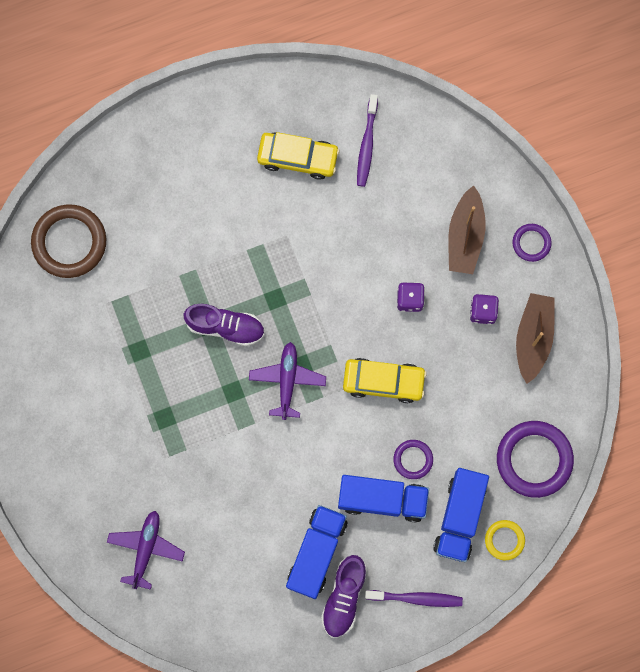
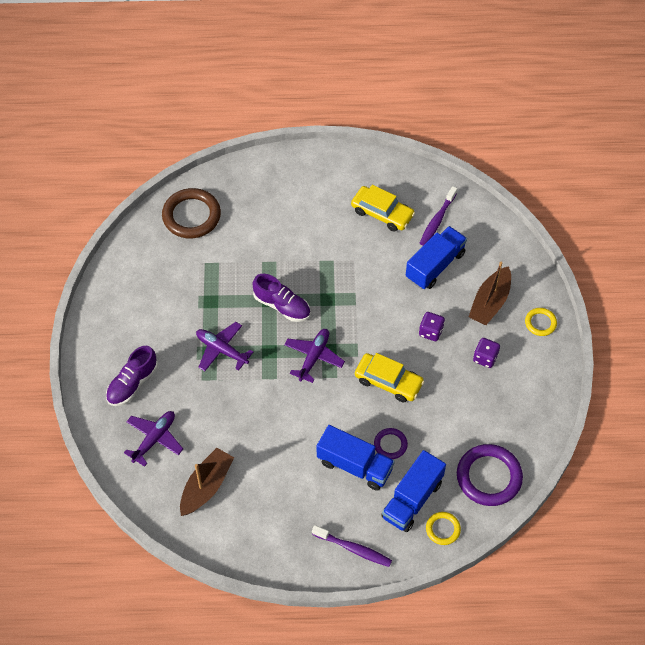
camera: 20 degrees right, 20 degrees down
blue truck [286,505,348,599] -> blue truck moved to [406,226,467,289]
purple shoe [321,555,367,637] -> purple shoe moved to [106,346,158,406]
purple ring [512,224,552,262] -> yellow ring [525,308,557,336]
brown boat [516,293,555,384] -> brown boat moved to [180,448,234,516]
none -> purple plane [196,322,253,371]

